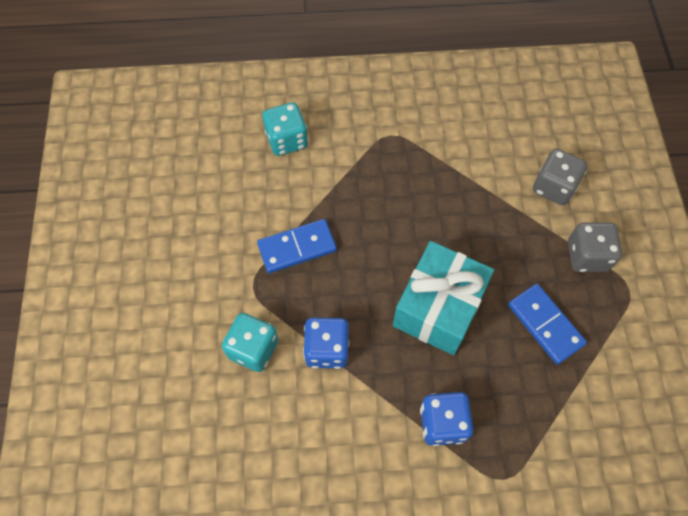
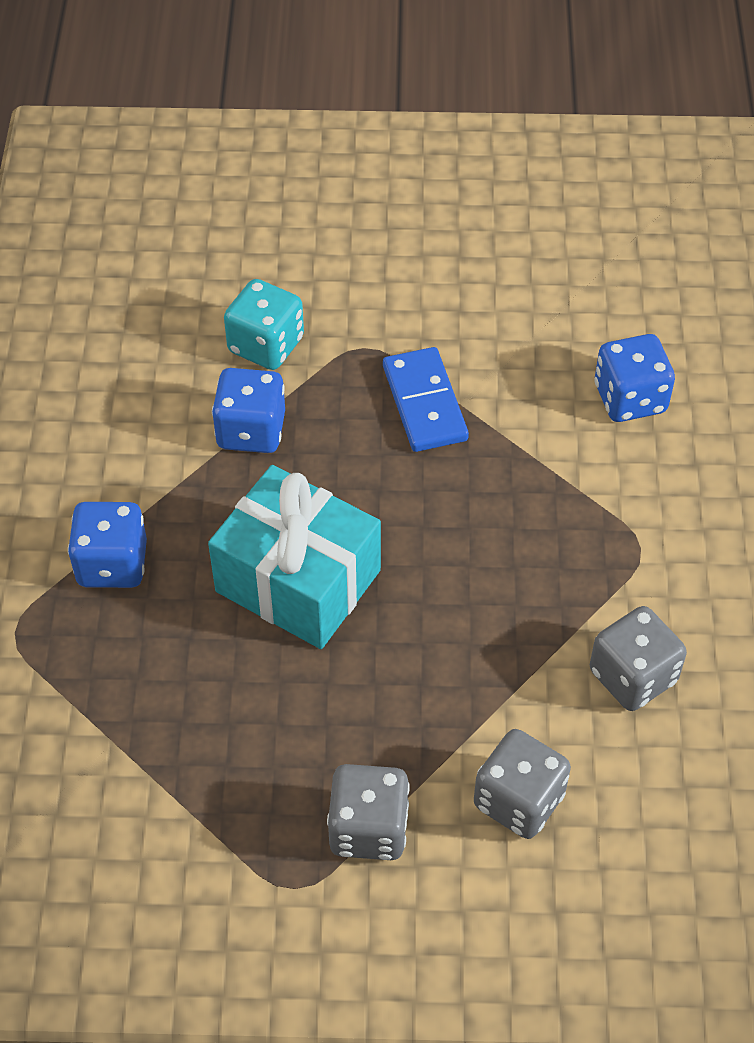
camera: 95 degrees right, 10 degrees down
turquoise dice [263,102,308,156] -> blue dice [595,334,675,422]
blue domino [508,284,587,364] -> none
none -> grey dice [590,606,687,711]

